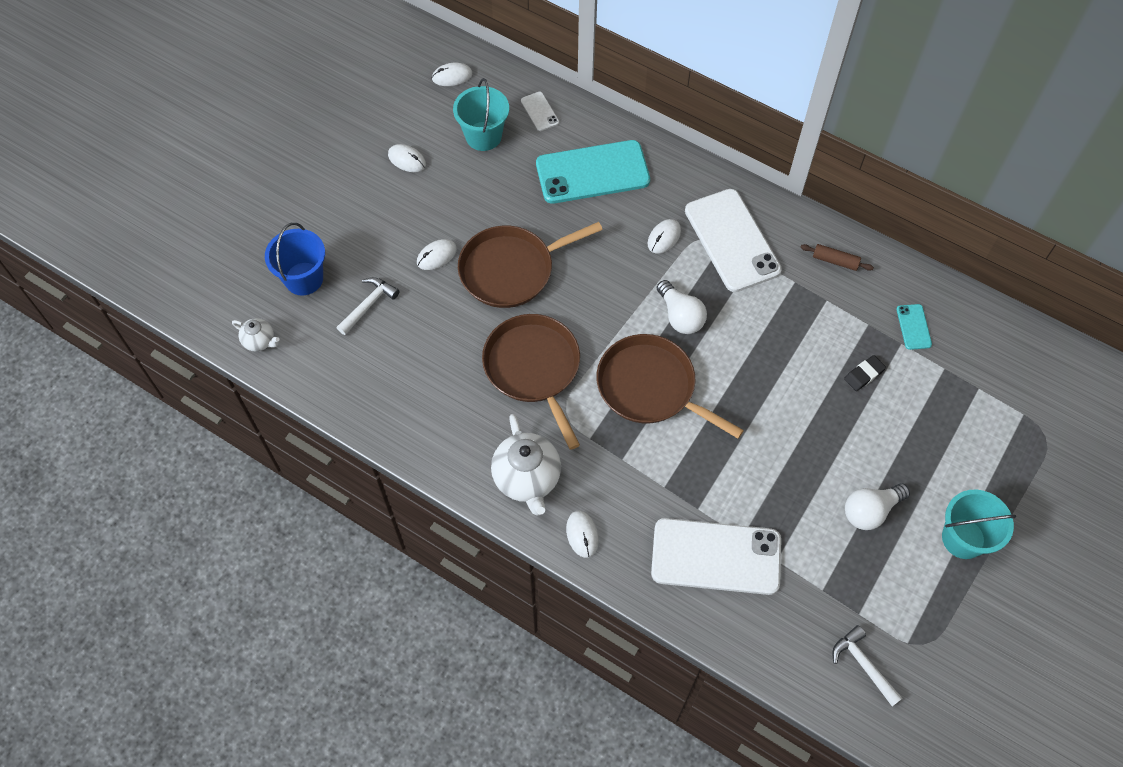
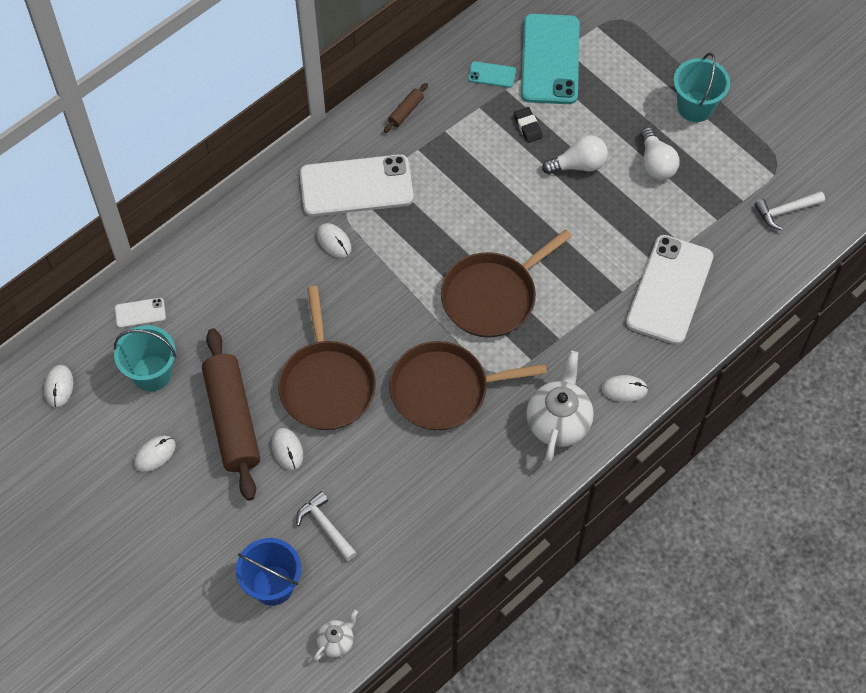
camera: 75 degrees left, 0 degrees up
white teapot [491,414,561,516] -> white teapot turned 75 degrees counterclockwise [526,351,594,462]
turquoise phone [536,140,650,204] -> turquoise phone moved to [521,14,580,104]
white light bulb [657,280,707,334] -> white light bulb moved to [542,135,608,175]
none -> brown rolling pin [202,328,260,501]

